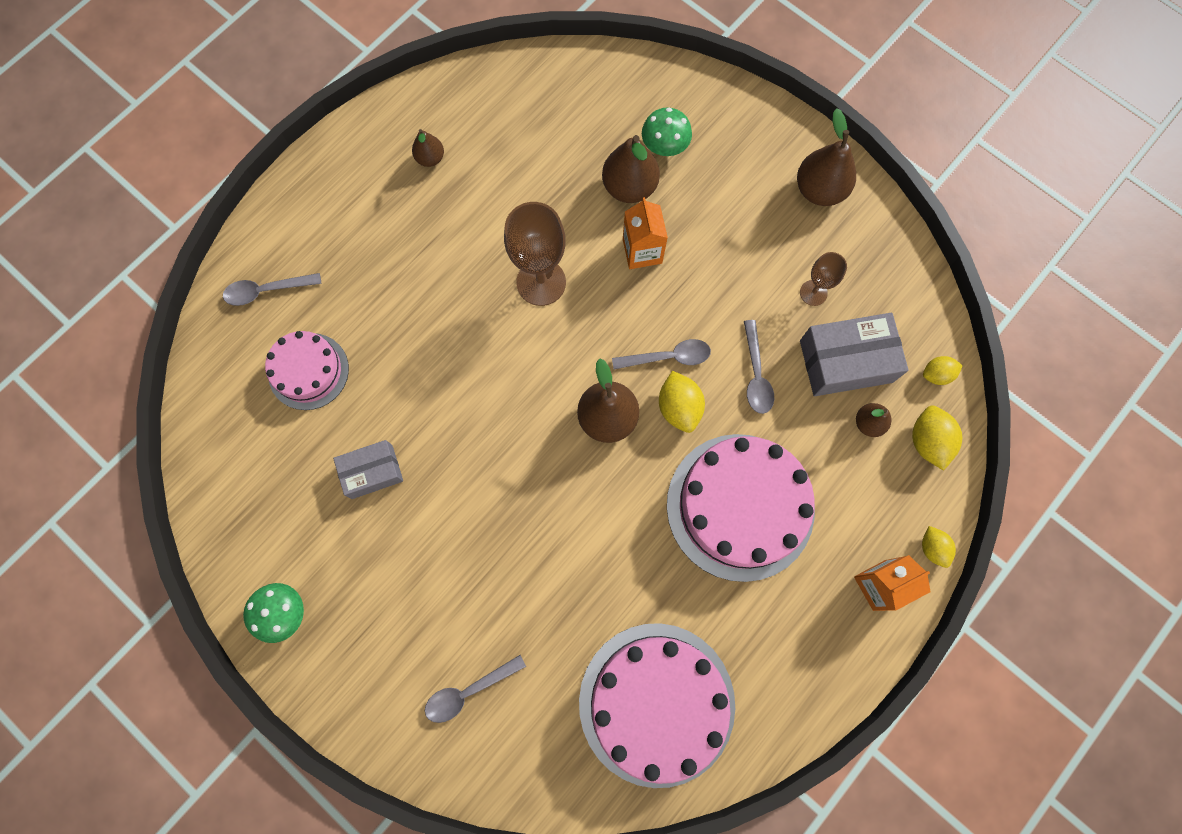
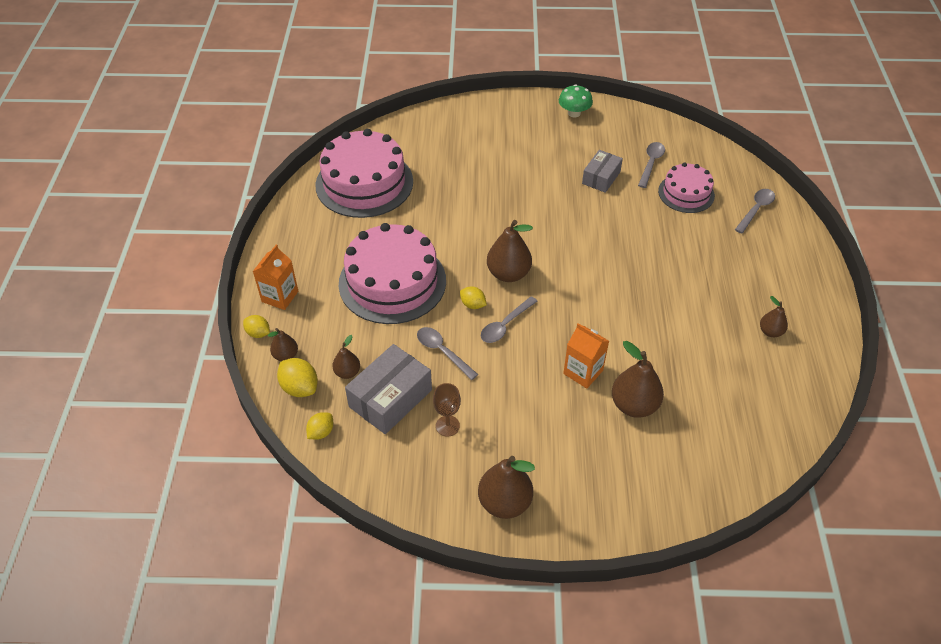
camera: 140 degrees right, 25 degrees down
grey spoon [425,655,526,723] -> grey spoon moved to [638,142,665,188]
brown goblet [504,202,566,306] -> none
green mushroom [642,108,692,156] -> none
yellow lemon [659,371,705,433] -> yellow lemon [460,287,487,309], size x0.64
none -> brown pear [268,328,298,361]

